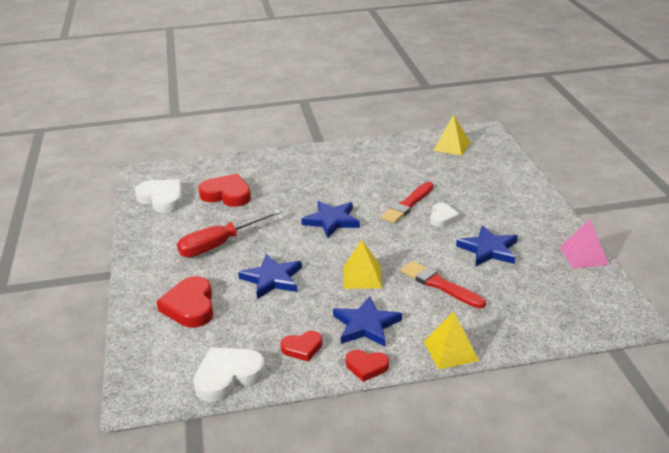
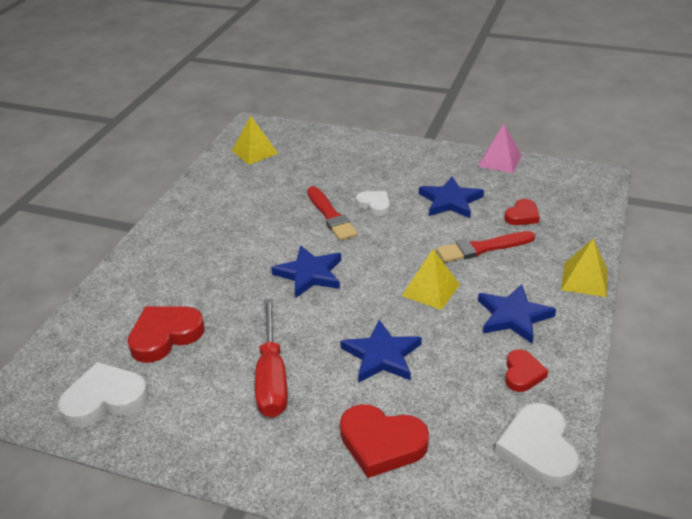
camera: 60 degrees left, 5 degrees up
red heart [346,350,389,382] -> red heart moved to [504,199,540,225]

